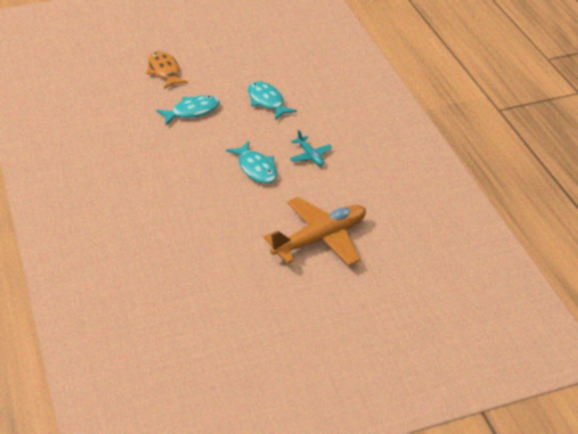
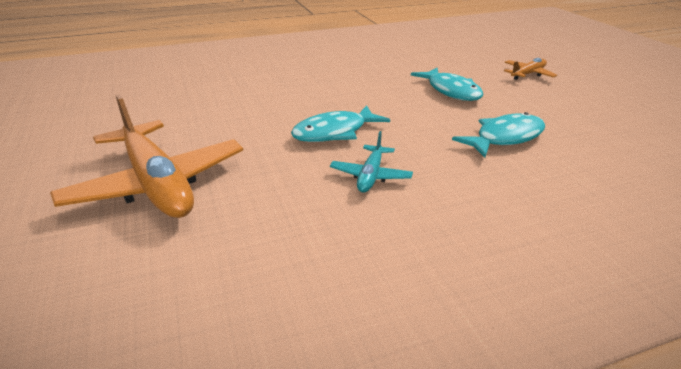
camera: 90 degrees right, 10 degrees down
orange fish [146,51,188,89] -> orange plane [504,58,557,80]
turquoise plane [289,130,332,166] -> turquoise plane turned 45 degrees counterclockwise [330,131,413,193]

